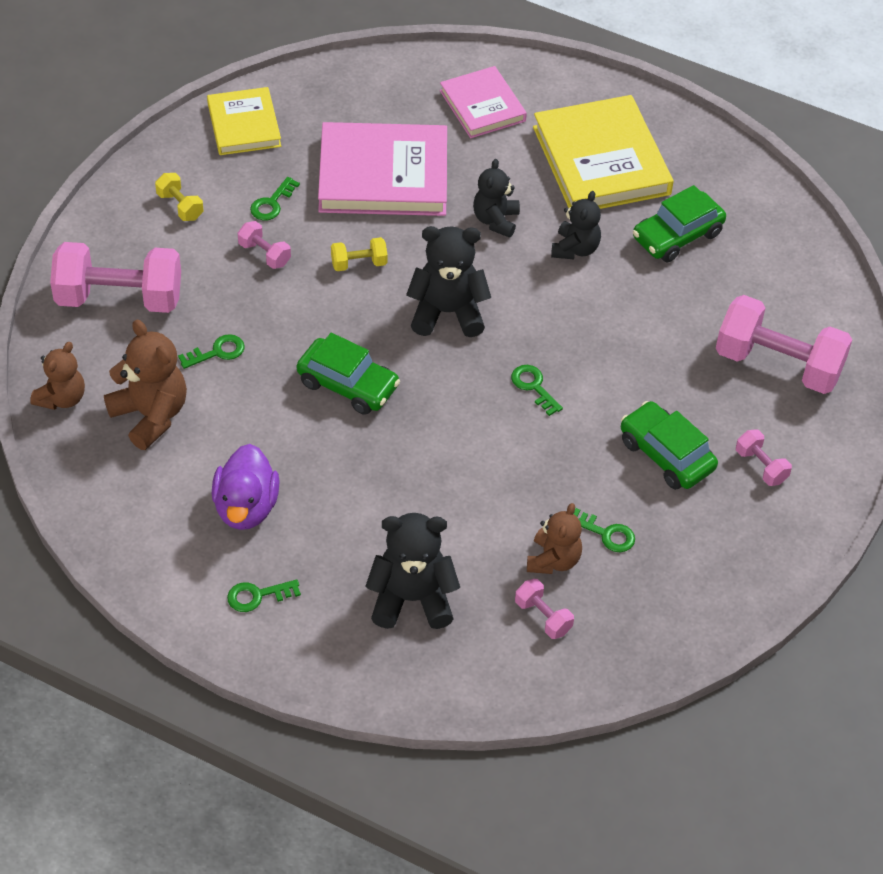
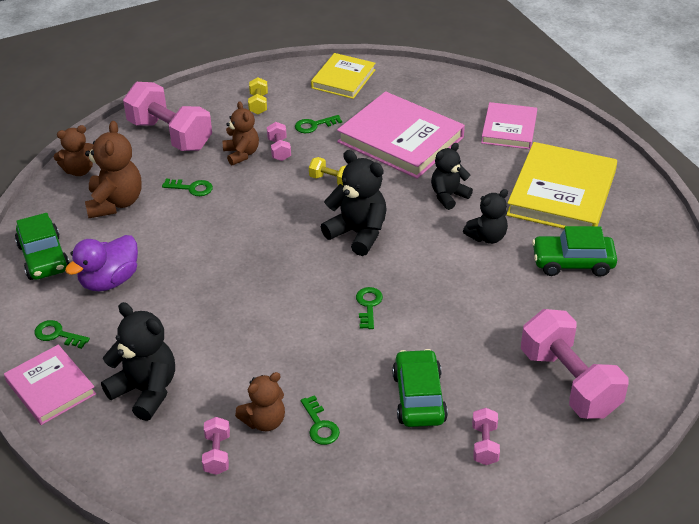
camera: 40 degrees right, 10 degrees down
green car [297,333,400,415] -> green car moved to [15,213,70,280]
none -> pink book [4,345,96,425]
none -> brown teddy bear [222,101,259,165]

